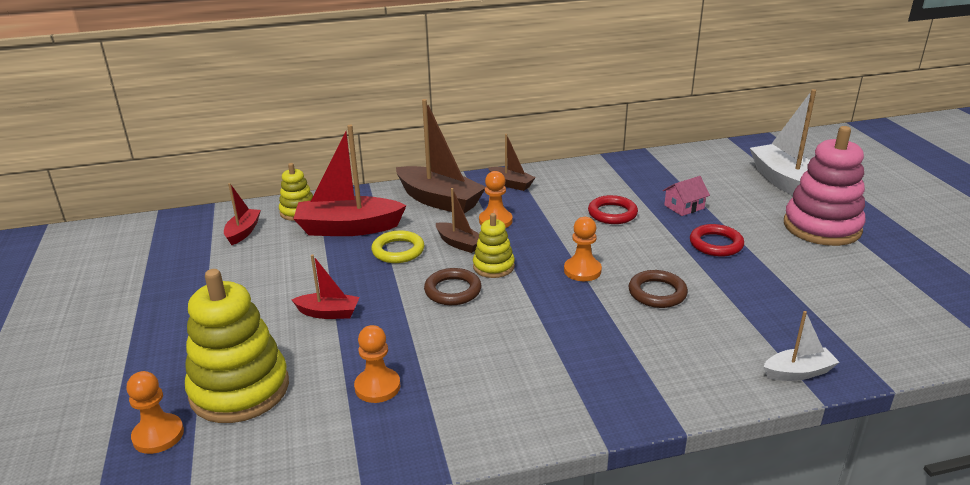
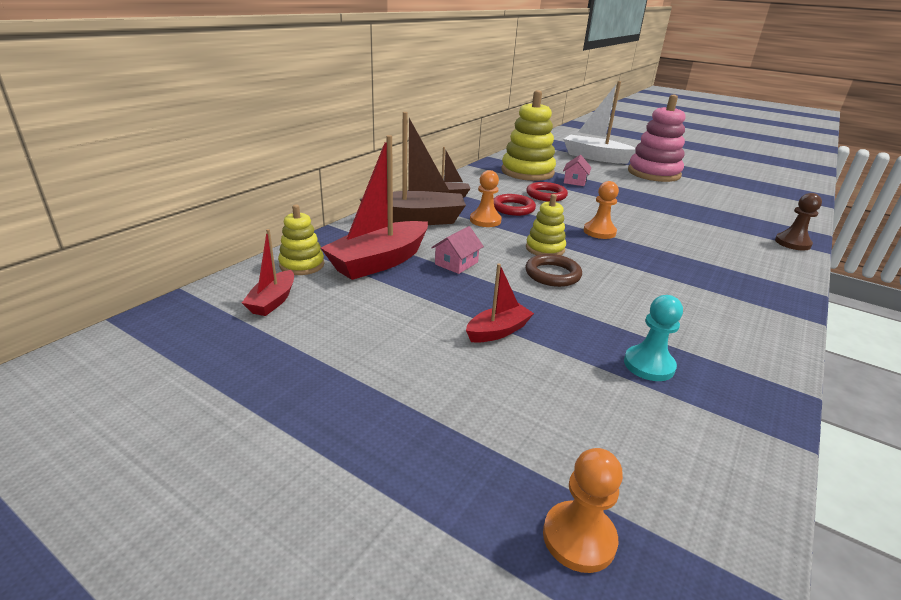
camera: 45 degrees left, 0 degrees up
yellow stacking toy [185,269,289,423] -> yellow stacking toy moved to [501,90,556,181]
red boat [224,183,261,245] -> red boat turned 135 degrees counterclockwise [242,229,294,316]
orange pawn [354,325,400,403] -> turquoise pawn [624,295,683,381]
yellow ring [371,230,425,263] -> pink house [431,226,484,274]
brown boat [436,188,479,253] -> none
brown ring [629,270,688,308] -> none
red ring [690,224,744,257] -> red ring moved to [494,194,536,216]
white boat [763,311,839,381] -> brown pawn [775,193,822,251]

